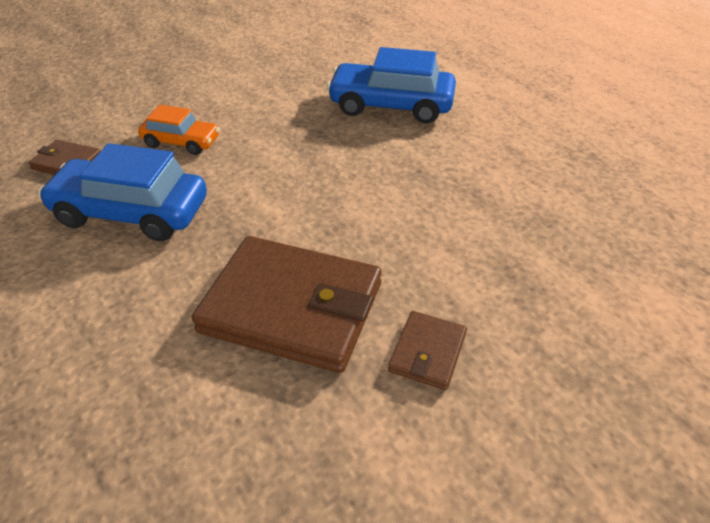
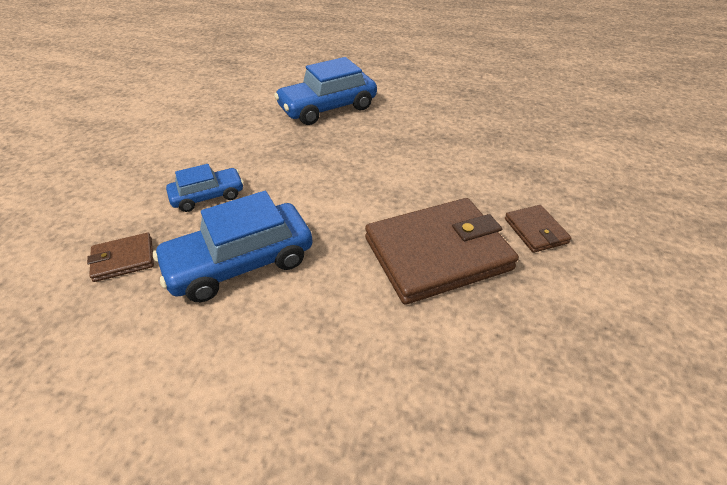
camera: 40 degrees left, 0 degrees up
orange car [138,105,220,155] -> blue car [166,164,244,212]

